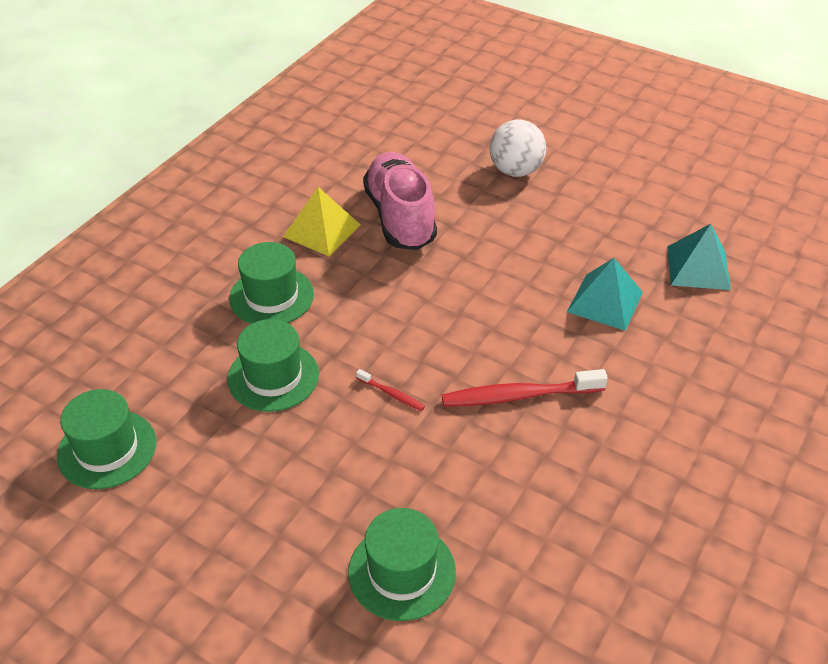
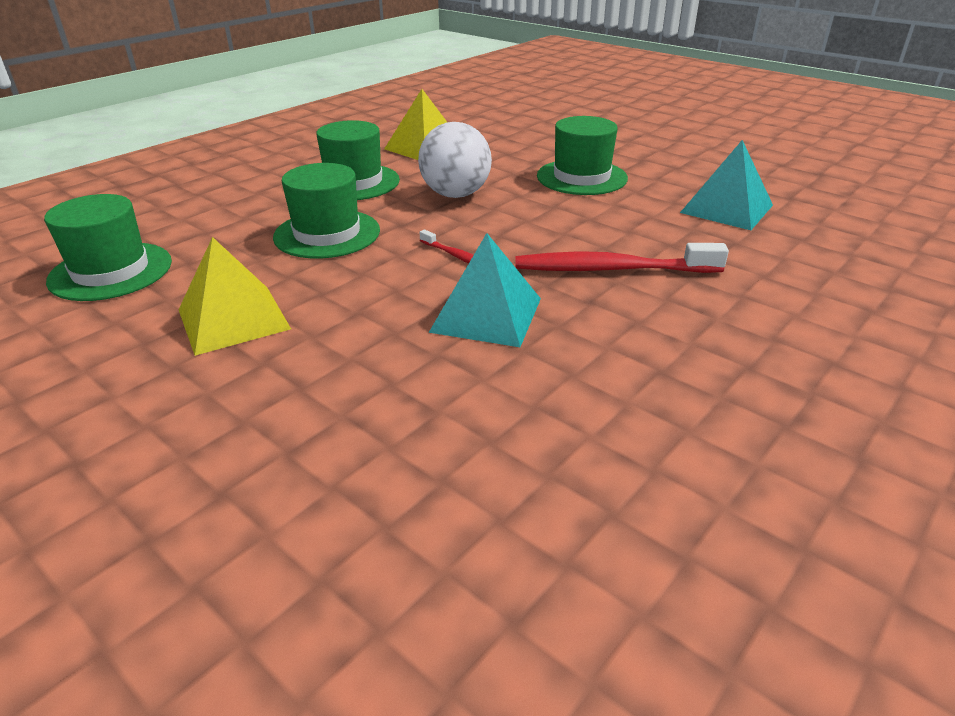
camera: 10 degrees right, 10 degrees down
green hat [348,508,456,621] -> green hat moved to [537,116,628,195]
pink shoe [363,152,437,250] -> none
white ball [490,120,546,177] -> white ball moved to [418,122,492,198]
turquoise pyramid [667,224,731,290] -> turquoise pyramid moved to [429,233,541,347]
none -> yellow pyramid [179,237,291,356]

